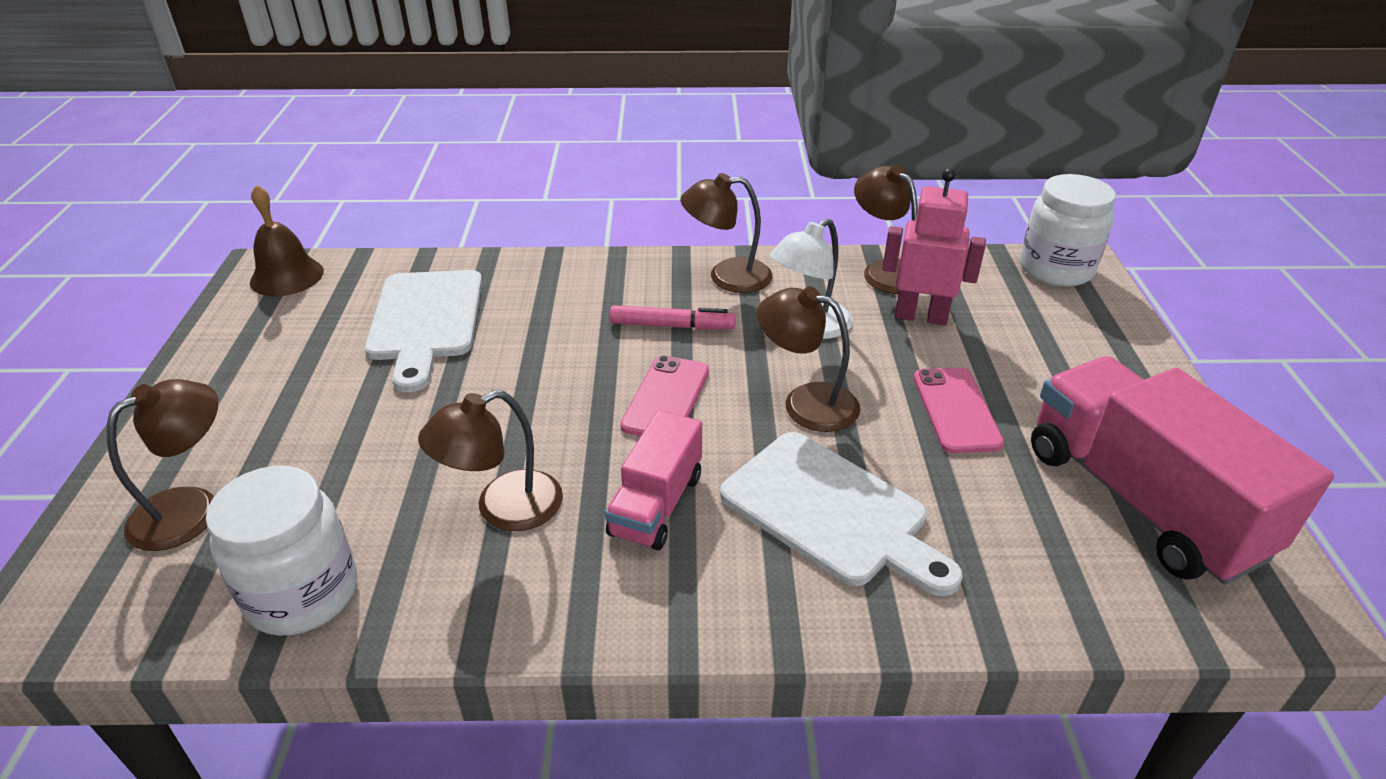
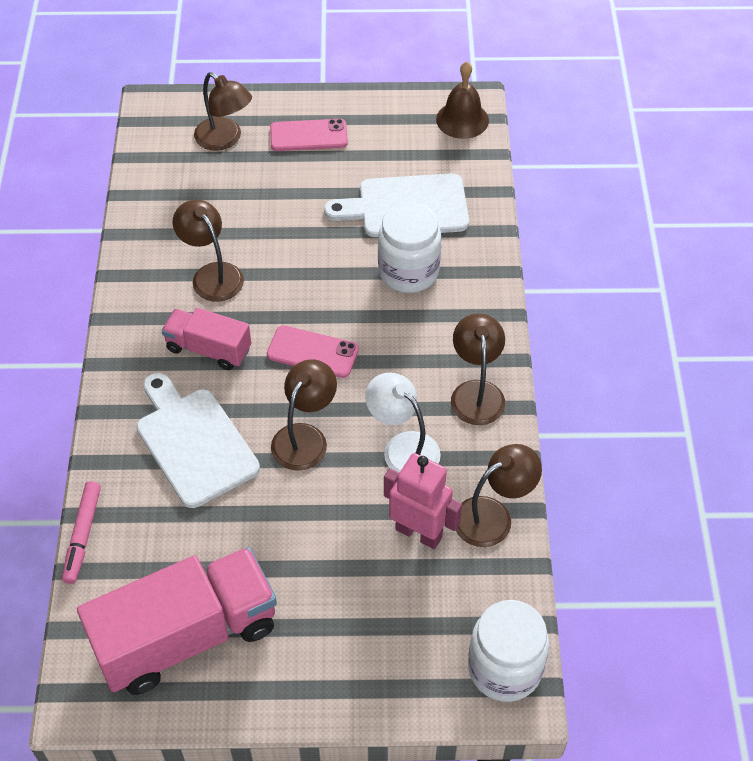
camera: 90 degrees right, 15 degrees up
white jar [206,466,357,636] -> white jar moved to [378,202,441,293]
pink marker [610,305,736,330] -> pink marker moved to [62,481,101,584]
white cutting board [720,432,963,596] -> white cutting board turned 105 degrees clockwise [137,373,260,508]
pink robot [882,168,986,325] -> pink robot turned 75 degrees counterclockwise [384,453,462,549]
pink phone [913,367,1004,454] -> pink phone moved to [270,119,348,151]

